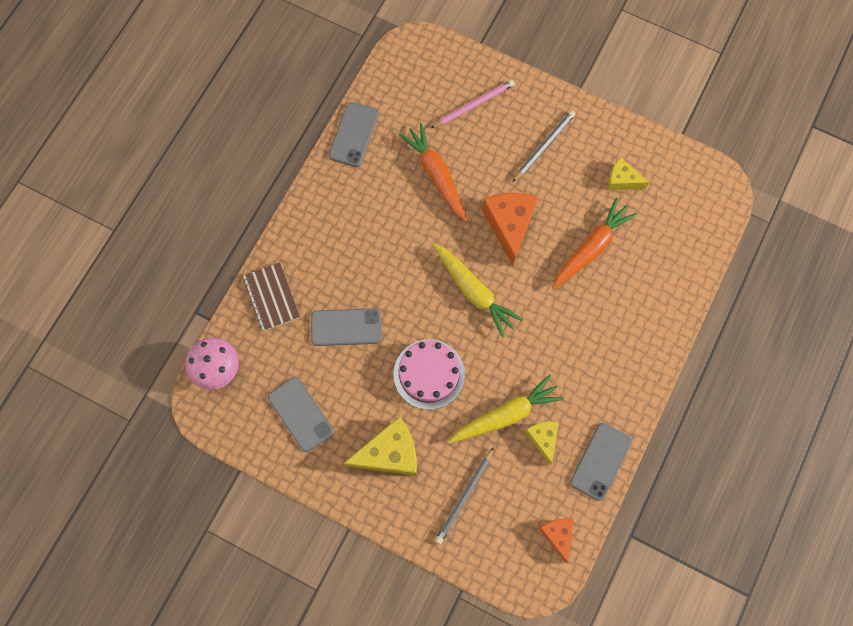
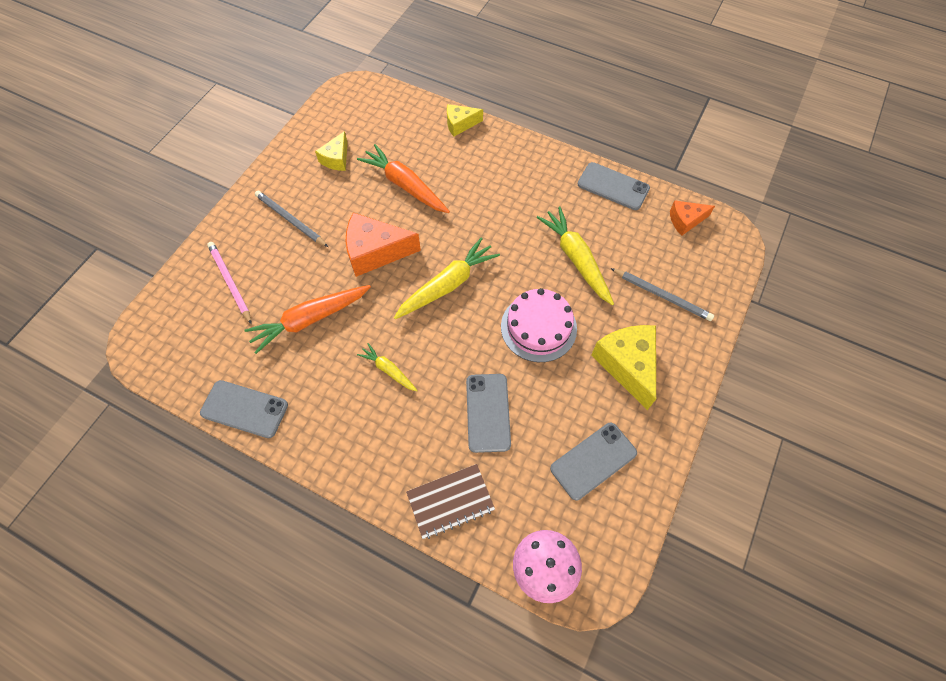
camera: 90 degrees left, 10 degrees down
yellow cheese [525,421,559,465] -> yellow cheese moved to [447,104,483,137]
none -> yellow carrot [357,343,418,391]

